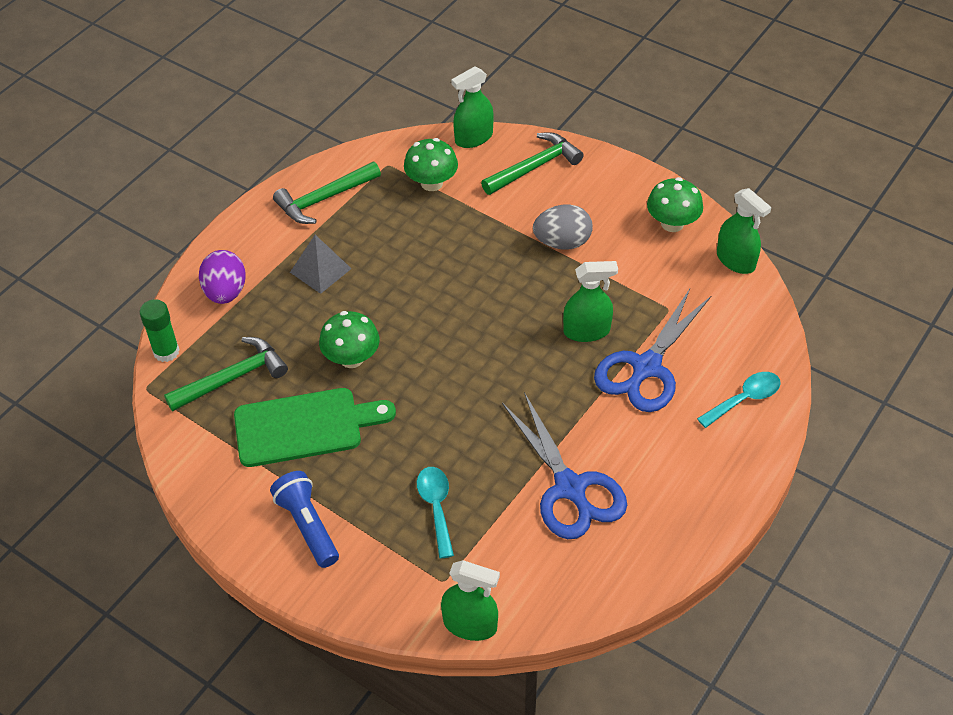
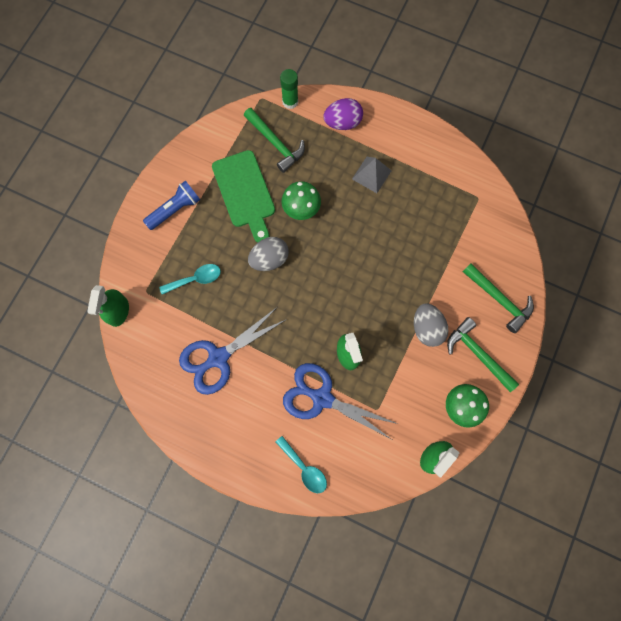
camera: 80 degrees right, 25 degrees up
green hammer [273,162,381,224] -> green hammer moved to [447,317,519,392]
green mushroom [404,138,458,191] -> none
green spray bottle [451,67,494,148] -> none
none -> grey egg [248,237,289,271]

